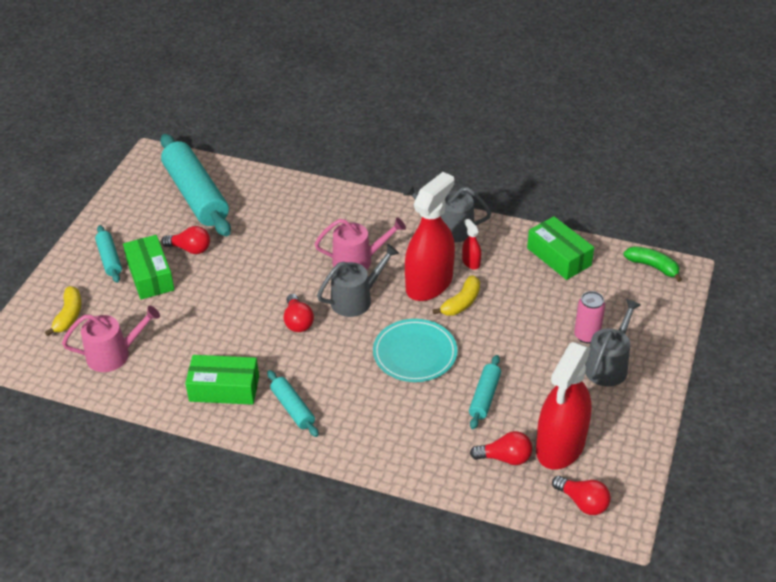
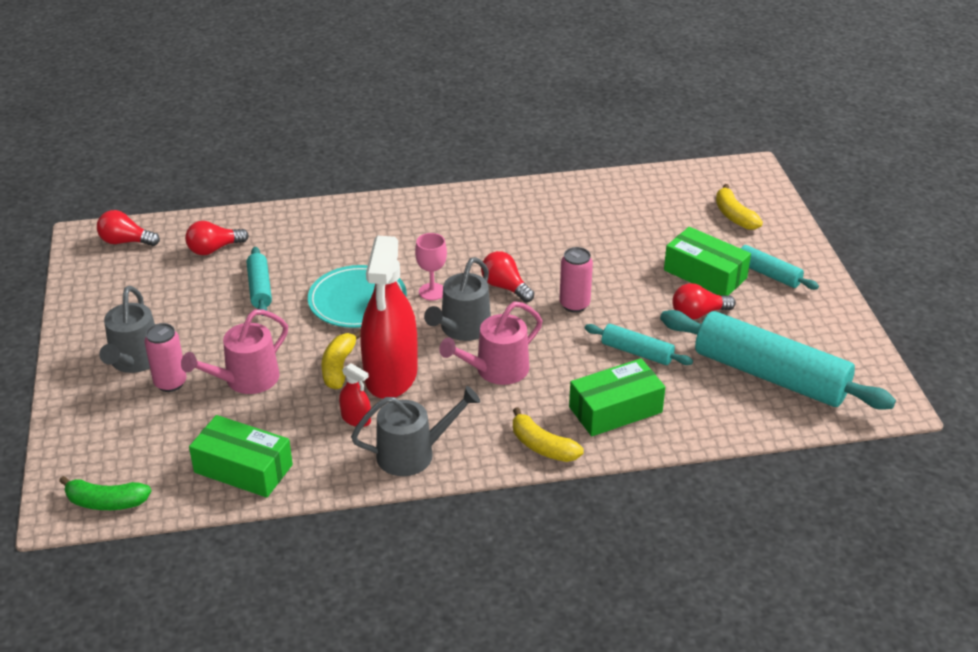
camera: 150 degrees right, 5 degrees down
pink watering can [62,306,160,372] -> pink watering can moved to [181,309,288,394]
green box [185,355,259,405] -> green box moved to [569,358,665,436]
turquoise rolling pin [267,370,319,437] -> turquoise rolling pin moved to [585,324,693,365]
red spray bottle [536,342,592,470] -> none
none -> pink goblet [415,233,447,300]
none -> yellow banana [513,407,584,462]
none -> pink can [560,247,593,313]

